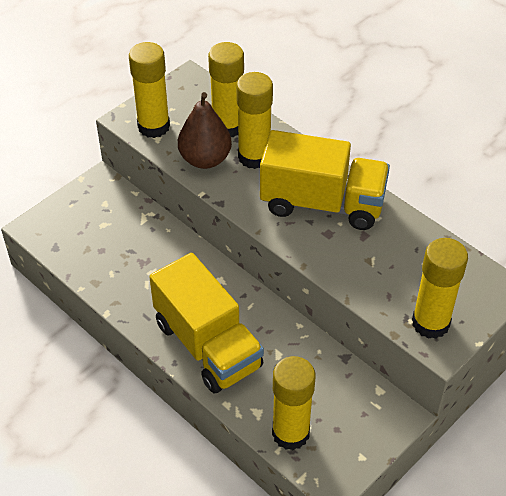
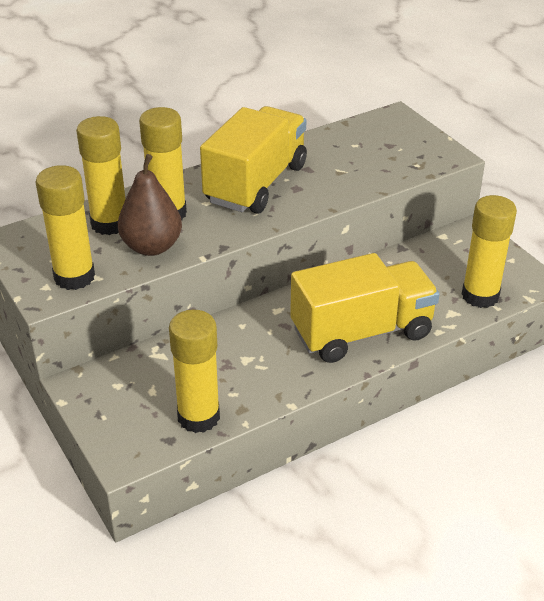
camera: 75 degrees left, 10 degrees down
yellow glue stick [412,238,468,339] -> yellow glue stick moved to [169,310,220,433]

